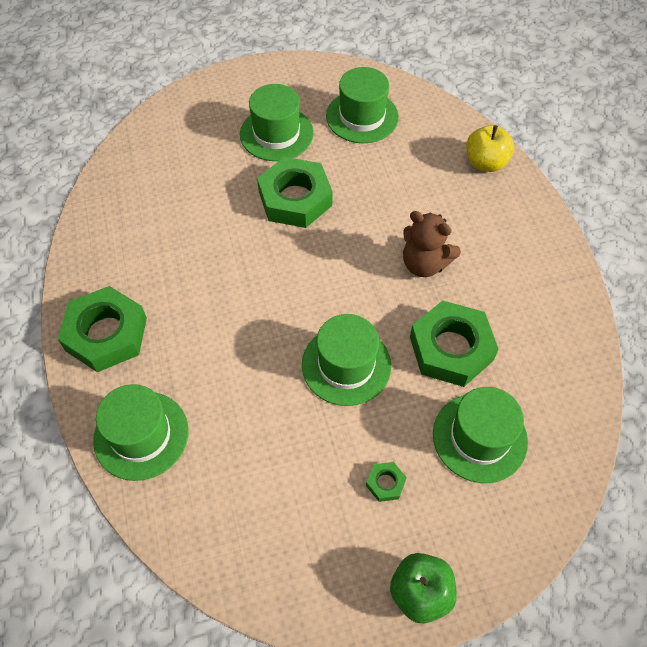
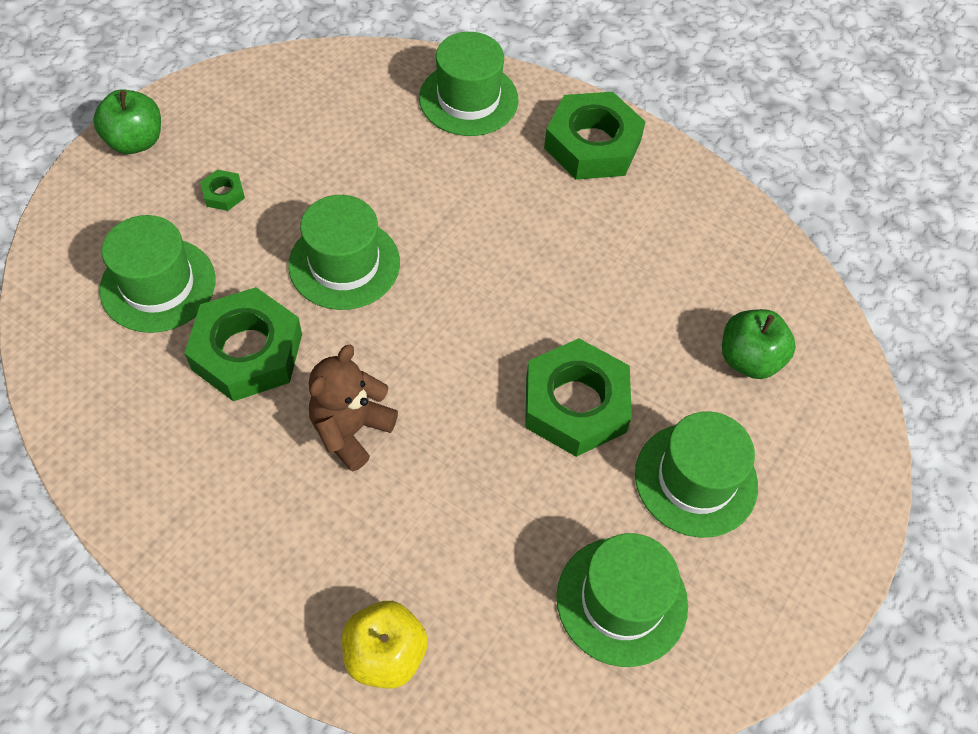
camera: 135 degrees right, 0 degrees up
brown teddy bear [403,211,461,277] -> brown teddy bear turned 45 degrees counterclockwise [309,345,398,472]
none -> green apple [722,309,796,379]

